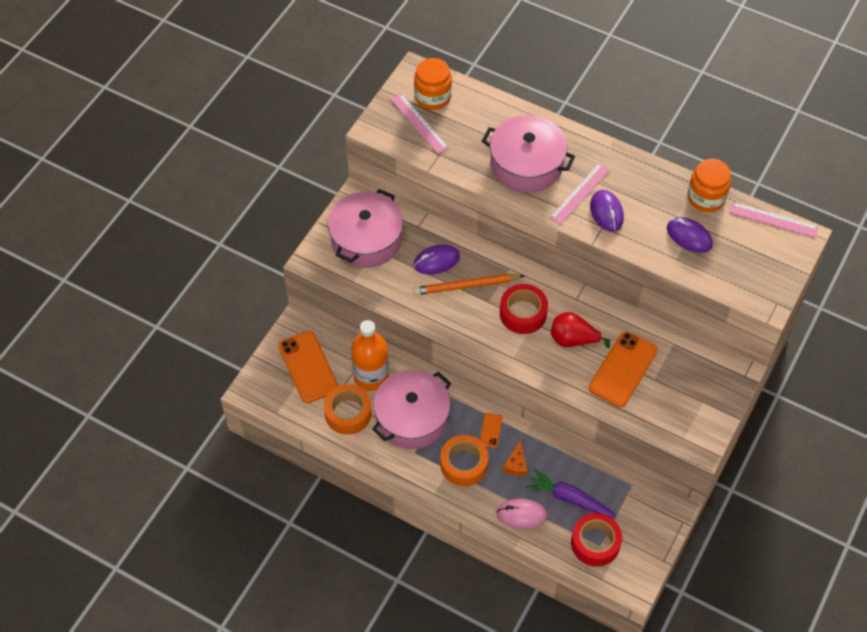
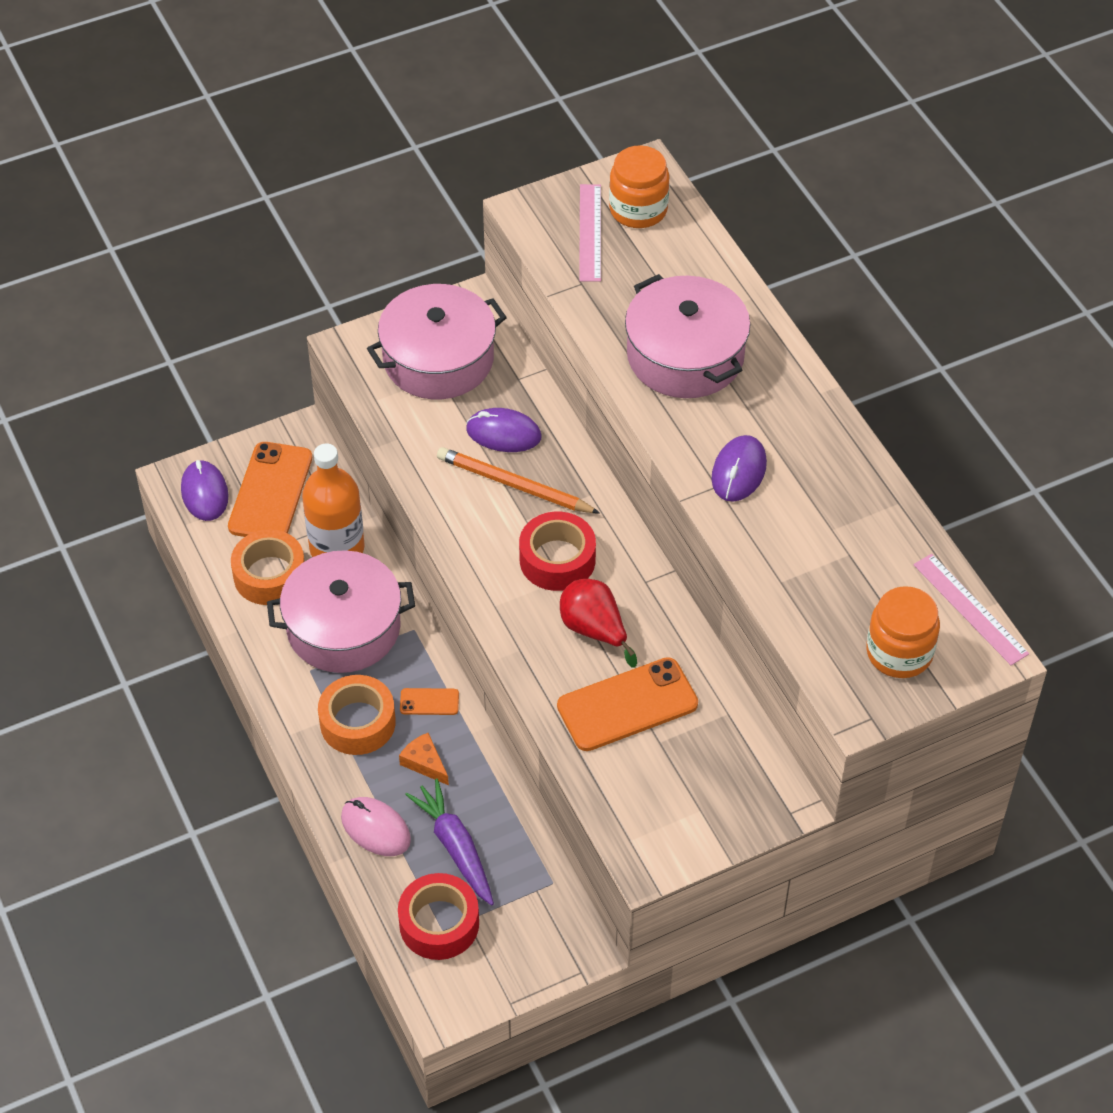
camera: 35 degrees right, 5 degrees down
orange phone [480,413,503,448] -> orange phone turned 45 degrees clockwise [400,688,459,715]
orange cheese [503,440,527,476] -> orange cheese turned 90 degrees clockwise [399,733,449,785]
pink ruler [549,163,611,225] -> none
purple mouse [667,217,713,253] -> purple mouse moved to [181,460,229,521]
orange jar [688,159,731,212] -> orange jar moved to [866,586,940,678]

